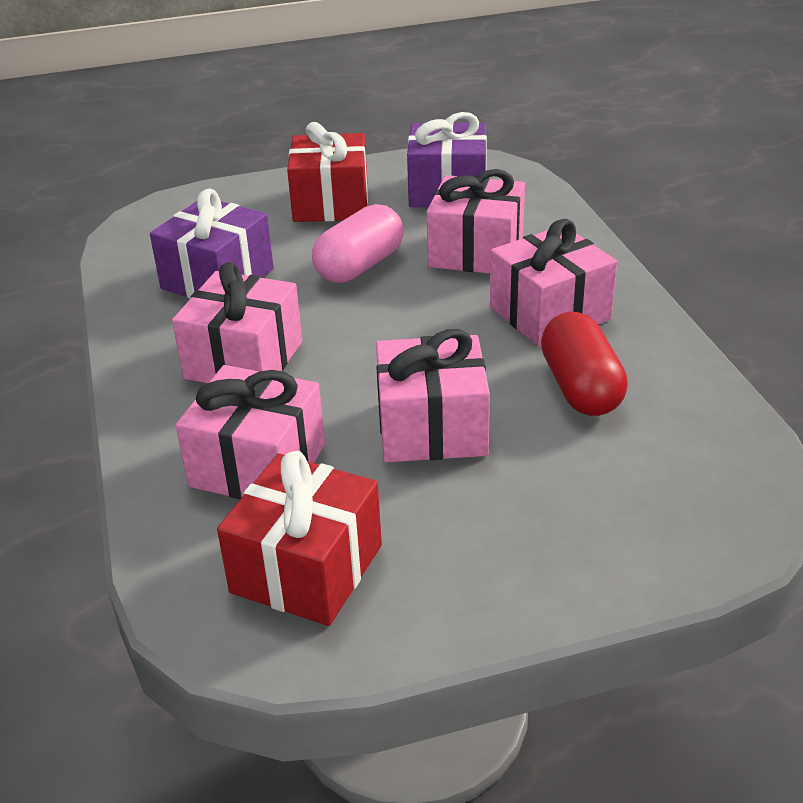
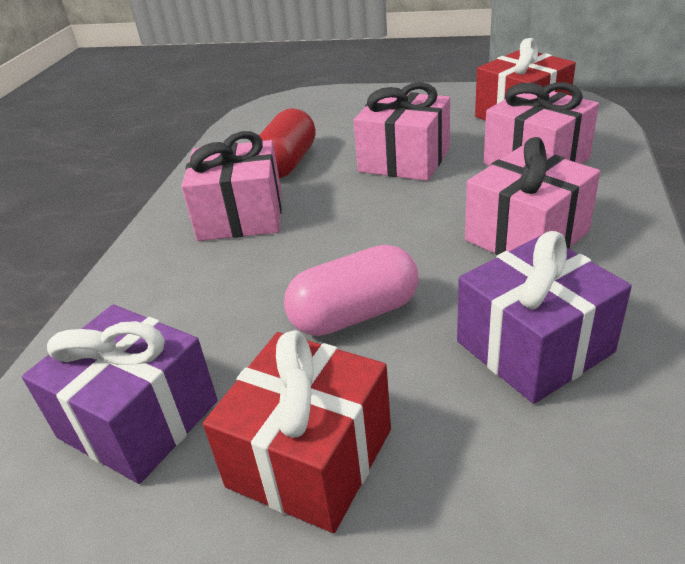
camera: 150 degrees left, 0 degrees up
pink gift [427,169,525,274] -> none

